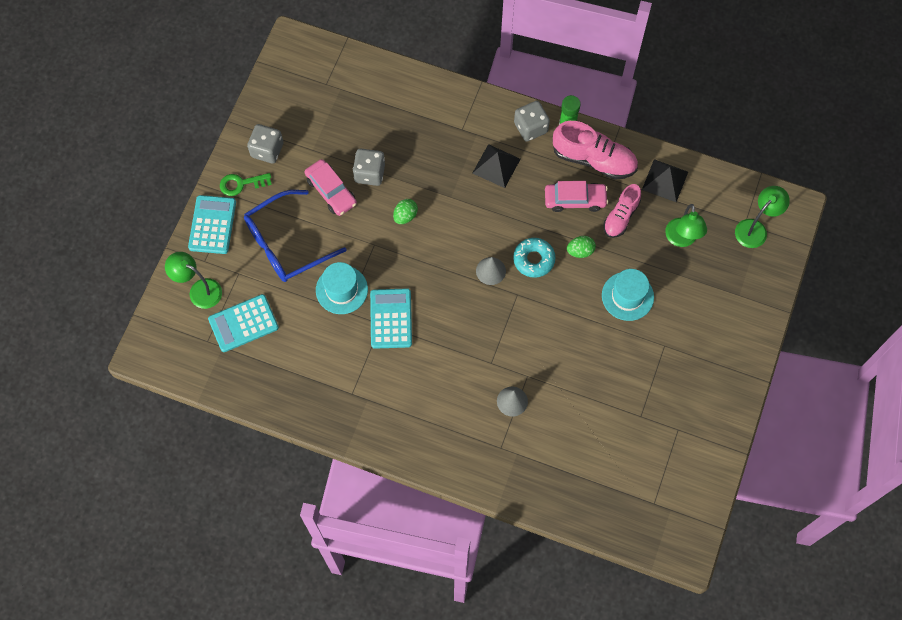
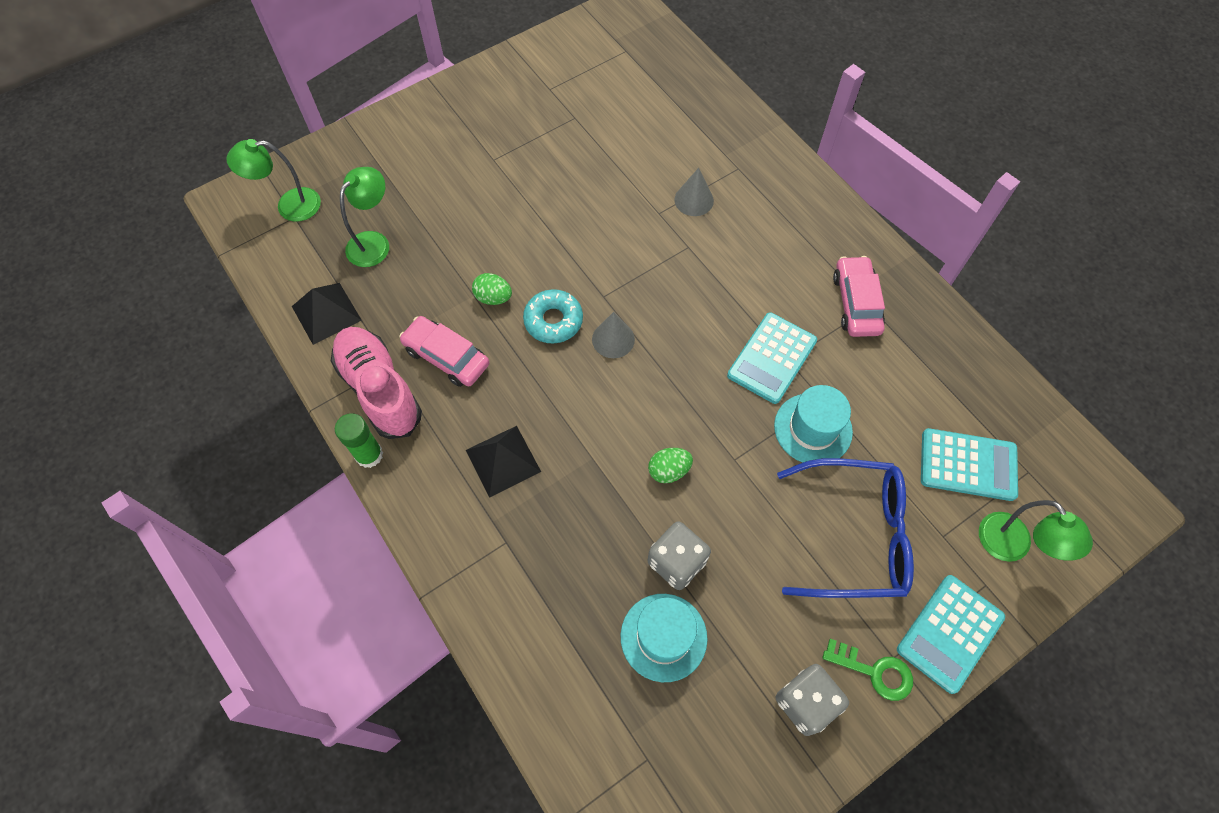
camera: 145 degrees left, 5 degrees down
pink car [305,159,357,216] -> pink car moved to [833,256,885,337]
grey dice [514,101,550,142] -> none
turquoise hat [602,269,654,321] -> turquoise hat moved to [621,594,708,682]
pink shoe [604,184,641,238] -> none

